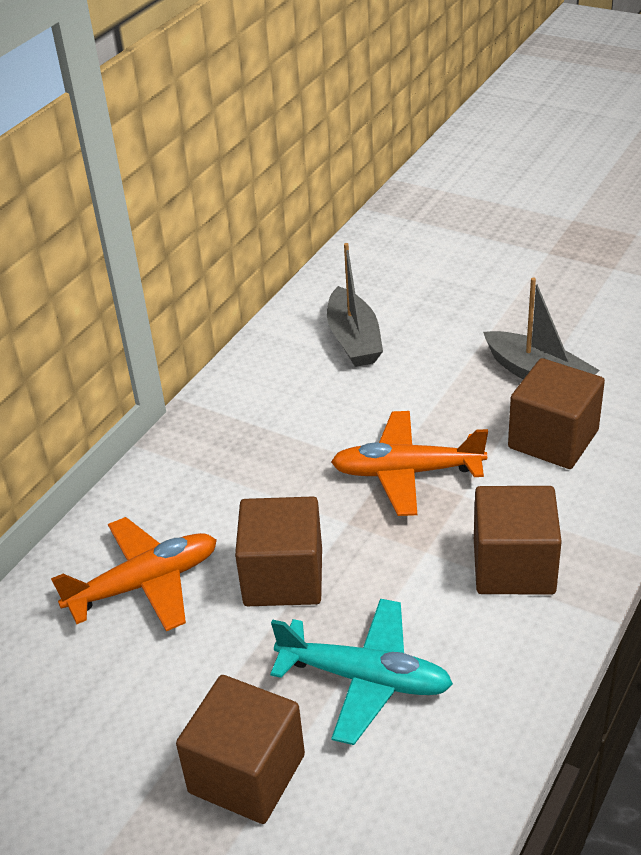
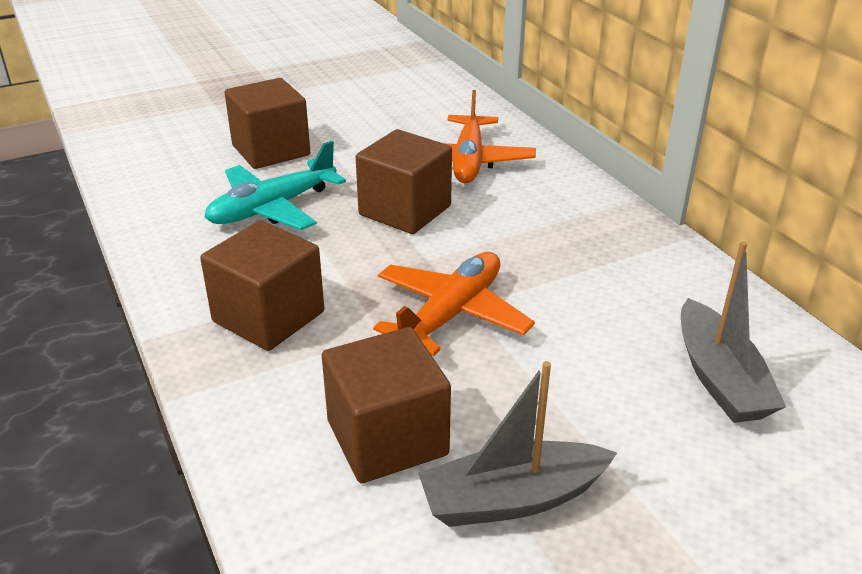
camera: 120 degrees right, 5 degrees down
grey boat [327,243,383,367] -> grey boat turned 120 degrees counterclockwise [681,241,786,423]

